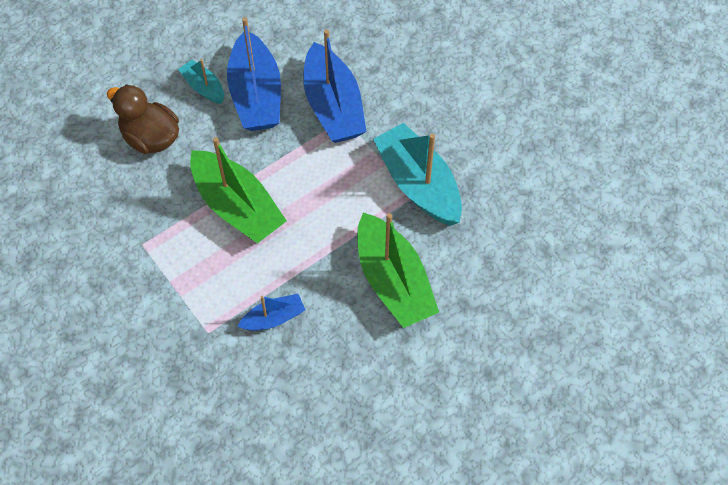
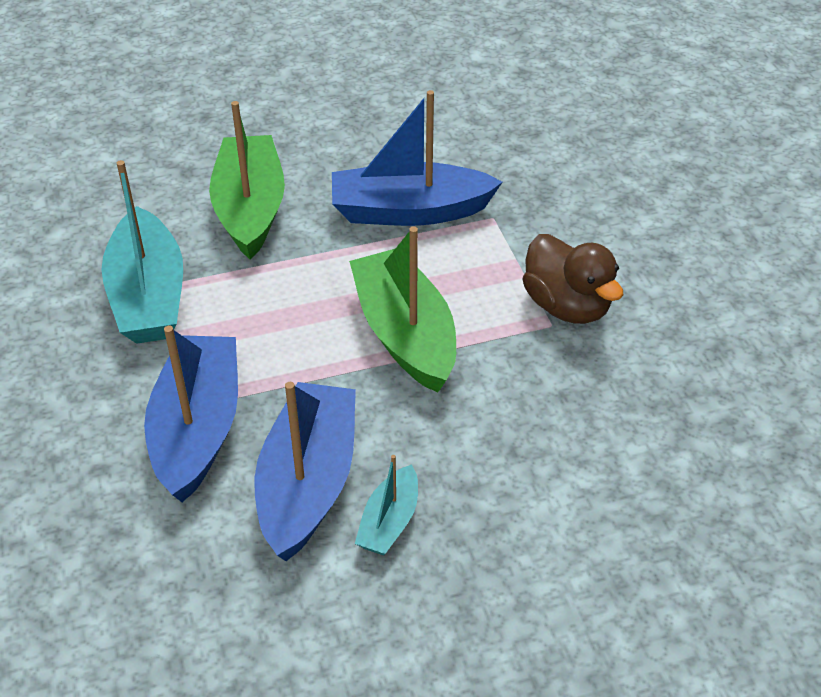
camera: 160 degrees left, 15 degrees down
brown duck [107,84,179,154] -> brown duck moved to [523,234,623,324]
turquoise boat [178,59,224,104] -> turquoise boat turned 45 degrees clockwise [355,455,418,555]
blue boat [237,294,305,331] -> blue boat [332,90,503,226], size x1.96

